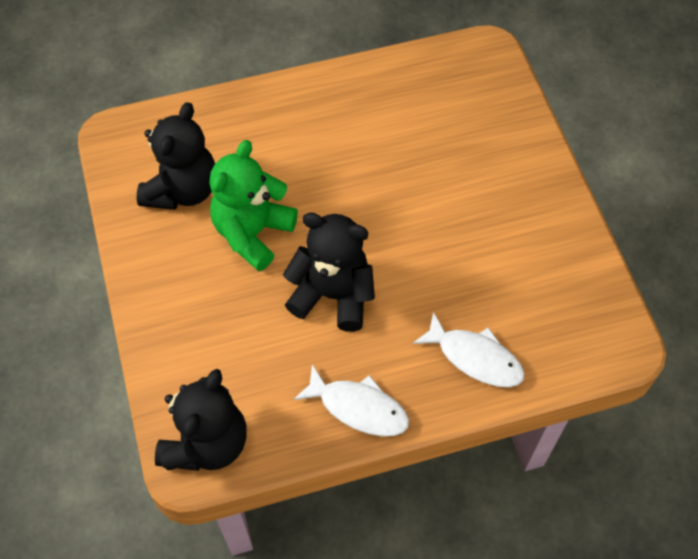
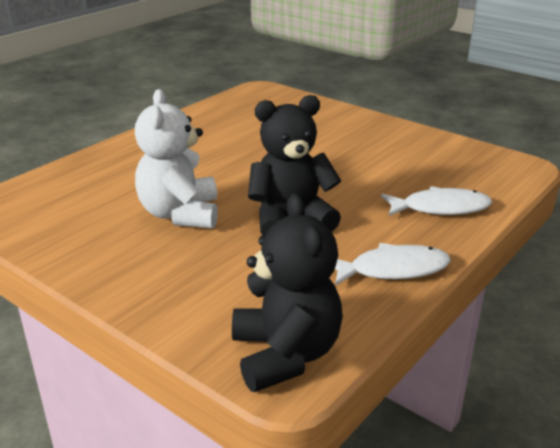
camera: 35 degrees left, 30 degrees down
black teddy bear [137,102,215,210] -> none
green teddy bear [210,140,298,271] -> white teddy bear [135,89,218,228]

